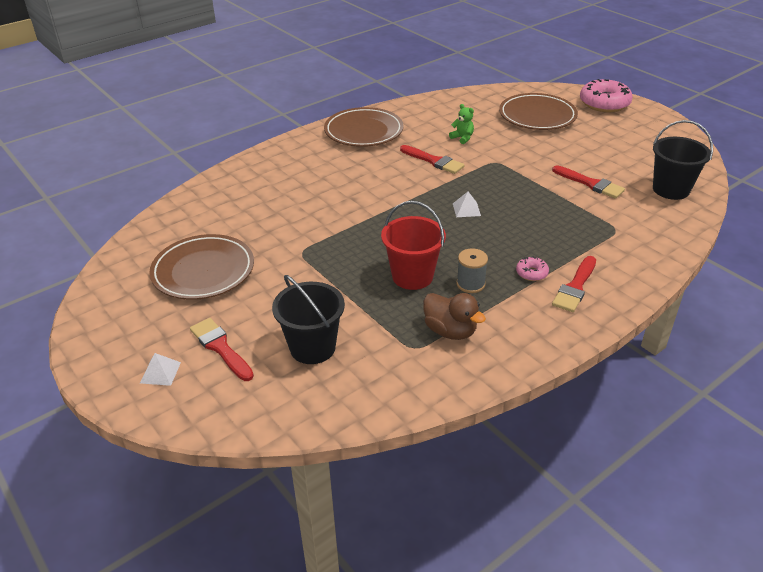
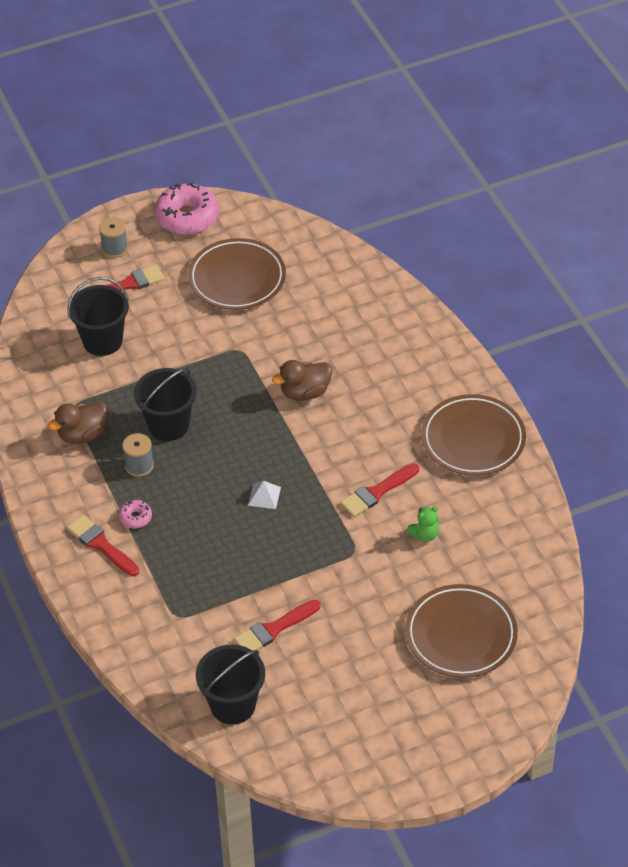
camera: 105 degrees right, 10 degrees up
white pyramid [140,353,181,386] -> grey spool [99,217,128,258]
red bucket [381,201,446,290] -> black bucket [134,368,197,441]
pink donut [580,79,633,112] -> pink donut moved to [155,183,219,235]
none -> brown duck [272,360,332,401]

